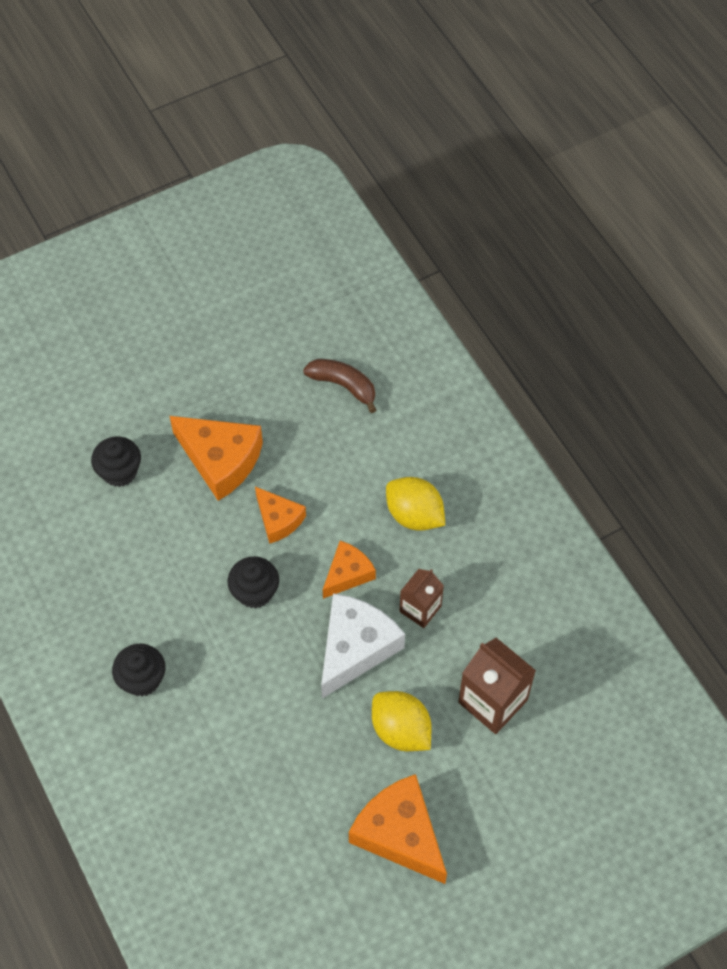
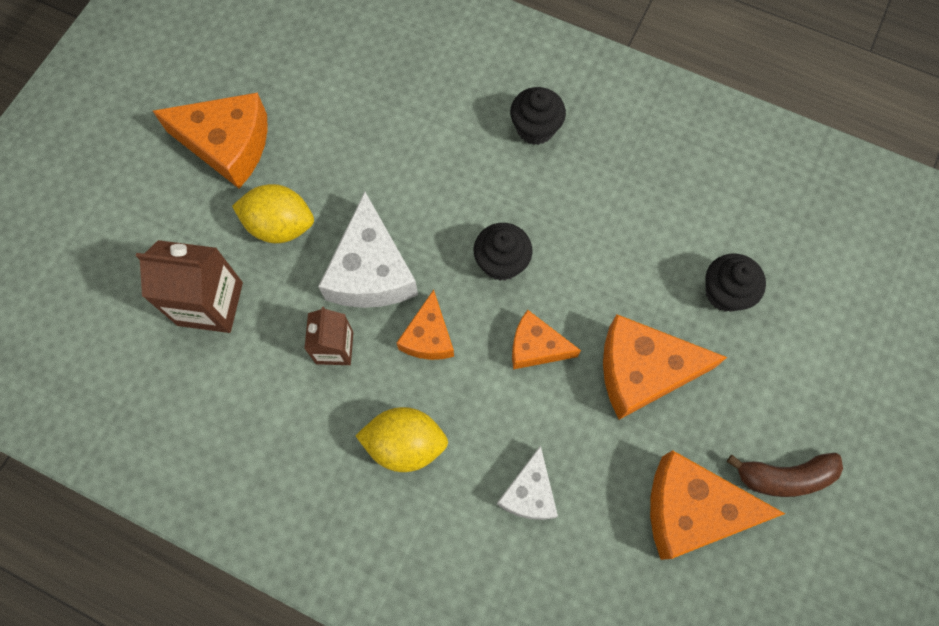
camera: 145 degrees right, 10 degrees up
brown banana [303,359,376,413] -> brown banana moved to [727,453,843,497]
none -> white cheese [497,445,558,520]
none -> orange cheese [650,450,785,560]

